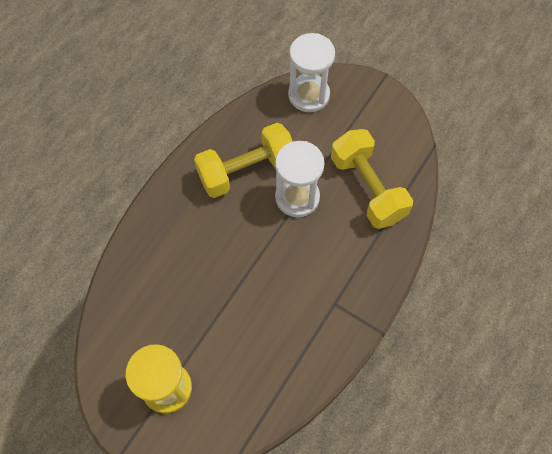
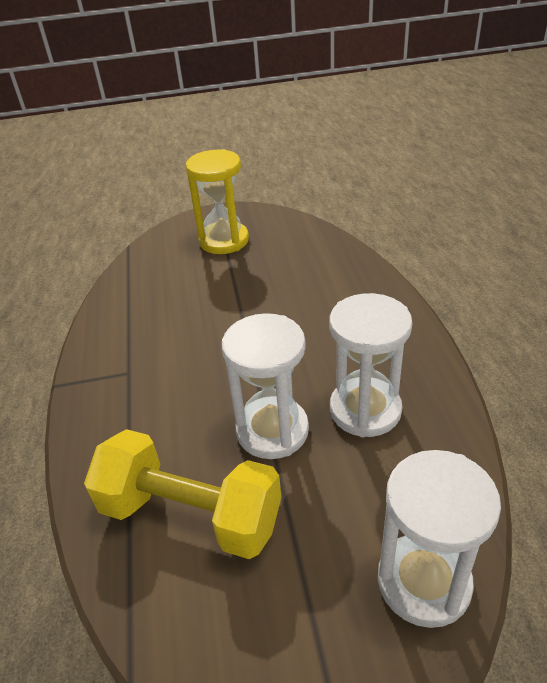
camera: 140 degrees right, 25 degrees down
yellow dumbbell [194,123,293,198] -> white hourglass [329,293,412,437]

